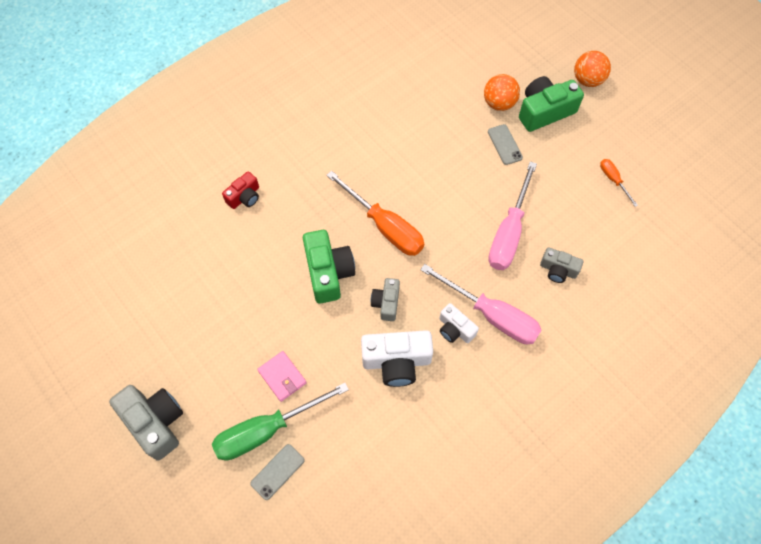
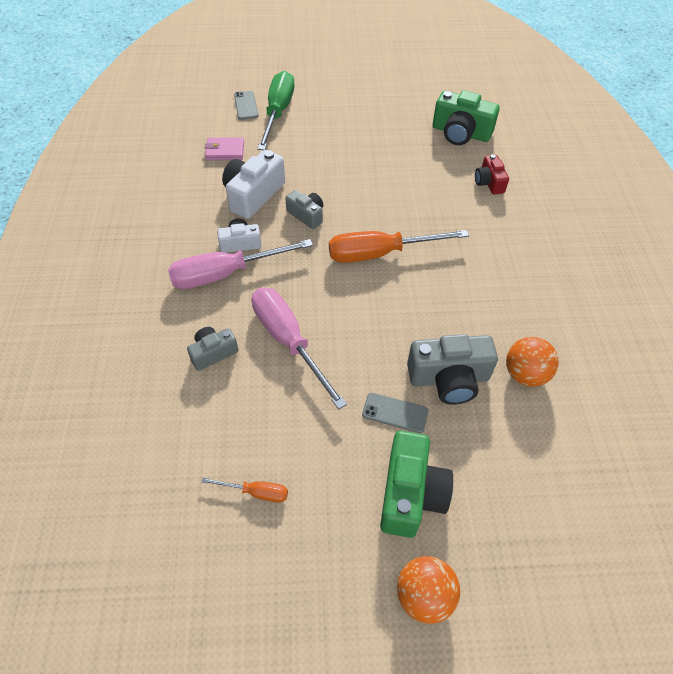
camera: 125 degrees right, 10 degrees down
grey camera [109,385,183,461] -> grey camera moved to [407,334,498,404]
pink wallet [257,351,307,402] -> pink wallet moved to [205,137,244,161]
green camera [303,230,355,304] -> green camera moved to [433,90,500,145]
orange ball [484,74,520,111] -> orange ball moved to [506,337,559,387]

